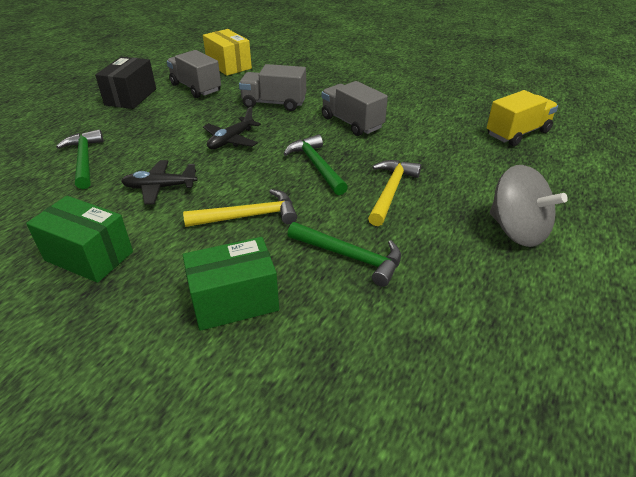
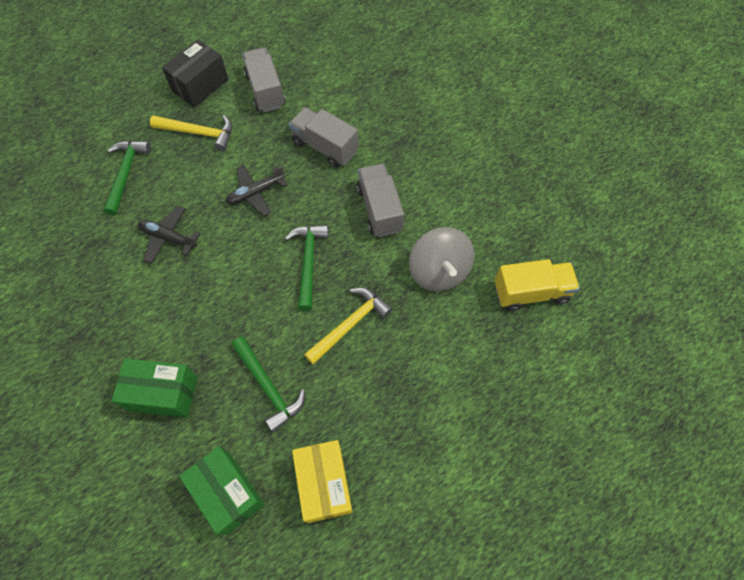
camera: 25 degrees right, 25 degrees up
green box [26,196,133,283] -> green box moved to [179,446,265,535]
yellow hammer [183,189,297,227] -> yellow hammer moved to [150,115,232,151]
yellow box [203,29,252,76] -> yellow box moved to [292,440,353,523]
grey spinning top [490,165,568,247] -> grey spinning top moved to [409,227,474,291]

